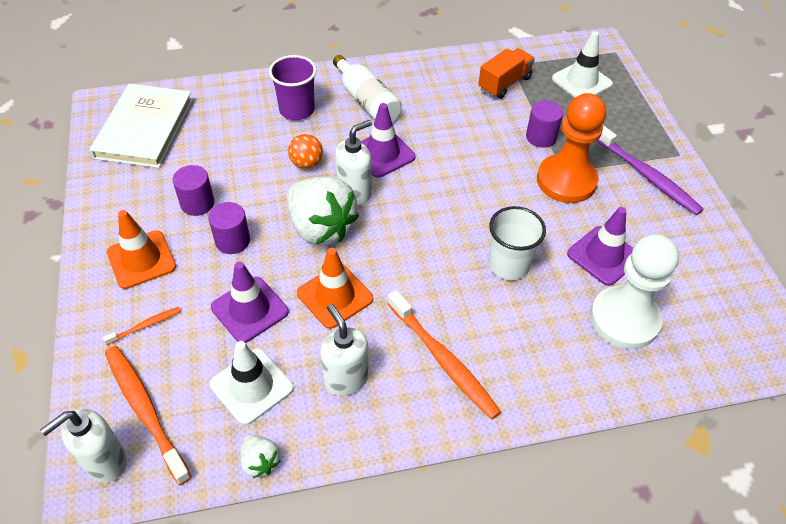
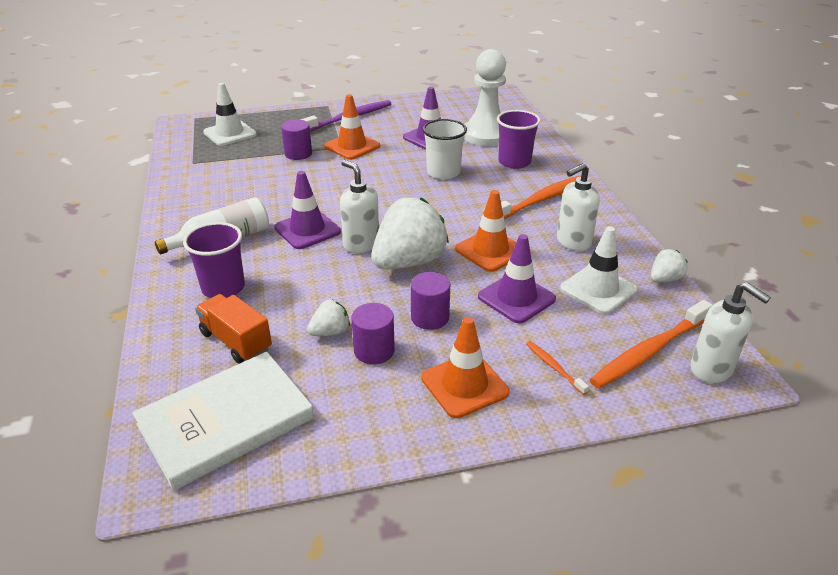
camera: 90 degrees left, 15 degrees down
white book [89,84,193,168] -> white book turned 45 degrees counterclockwise [132,352,314,491]
orange ball [288,134,323,169] -> none
orange truck [478,48,535,99] -> orange truck moved to [195,294,272,364]
orange pawn [537,93,606,203] -> orange traffic cone [324,94,380,160]
none -> white strawberry [307,300,350,336]
none -> purple cup [497,110,541,169]

